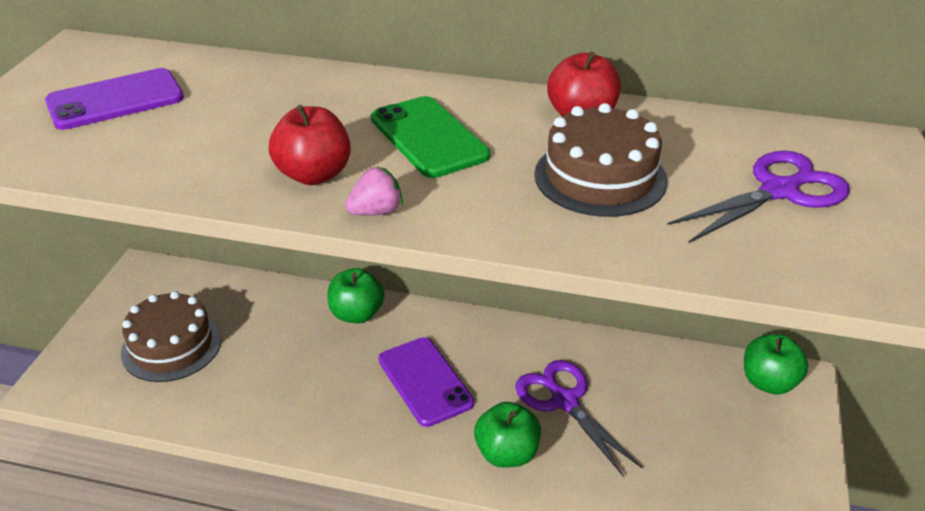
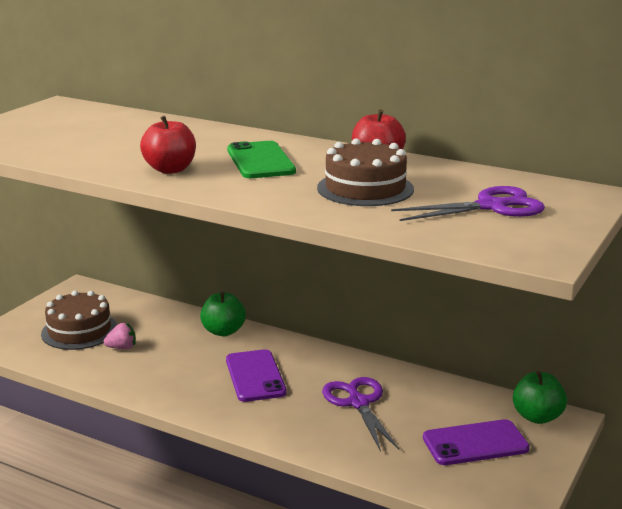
camera: 15 degrees right, 15 degrees down
purple phone [45,68,184,130] -> purple phone moved to [423,419,530,465]
pink strawberry [345,166,403,215] -> pink strawberry moved to [103,323,136,349]
green apple [474,402,541,468] -> none

